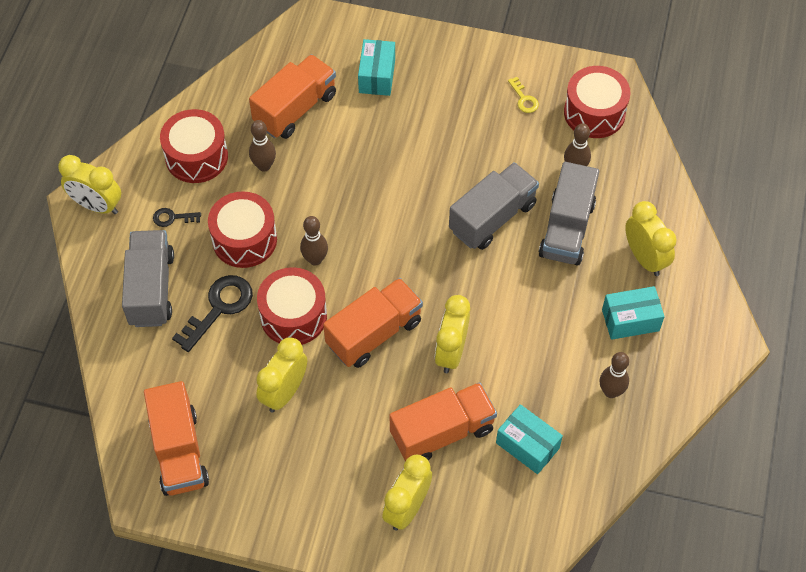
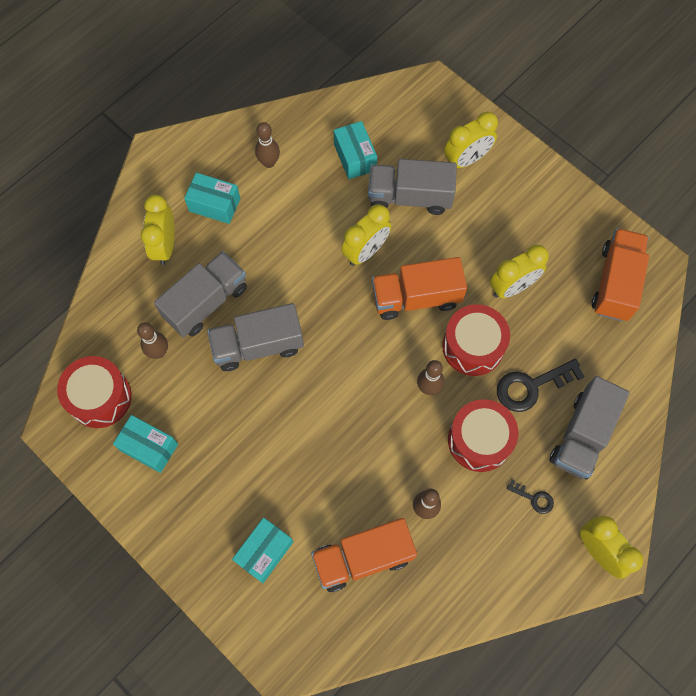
camera: 150 degrees left, 10 degrees up
red drum [160,109,228,183] -> none
orange truck [390,382,497,461] -> grey truck [368,159,457,215]
yellow key [508,77,539,113] -> turquoise box [113,415,178,473]

